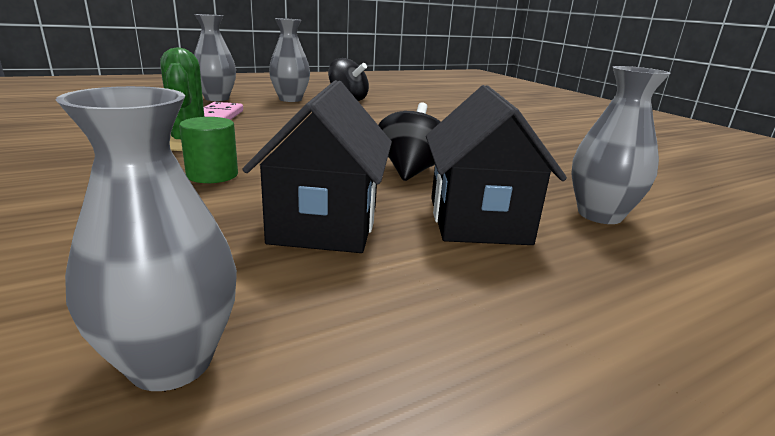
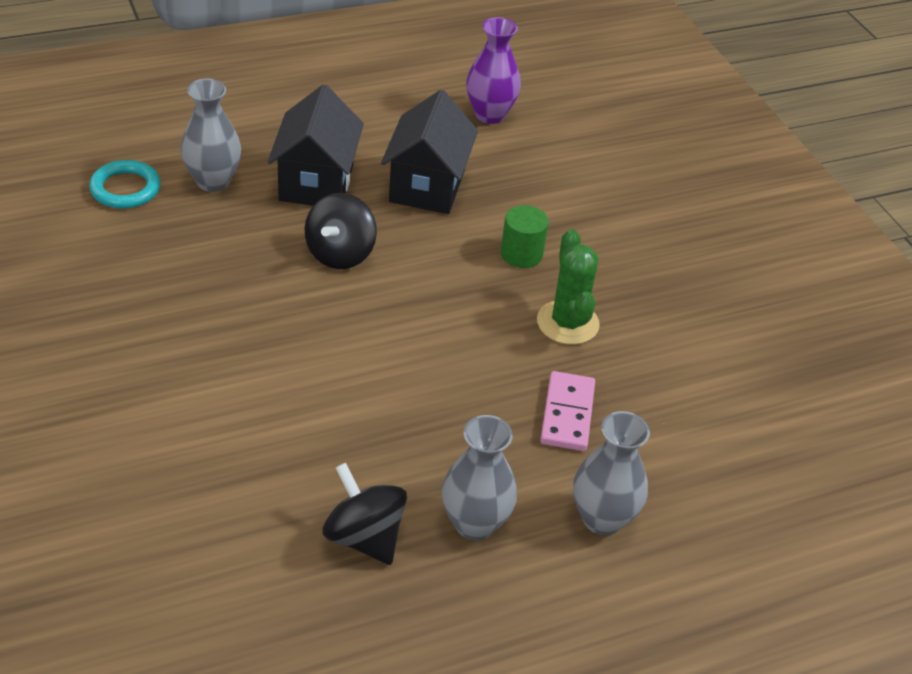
camera: 175 degrees left, 20 degrees up
grey vase [56,86,237,391] -> purple vase [466,17,521,124]
none -> turquoise ring [89,160,160,209]

